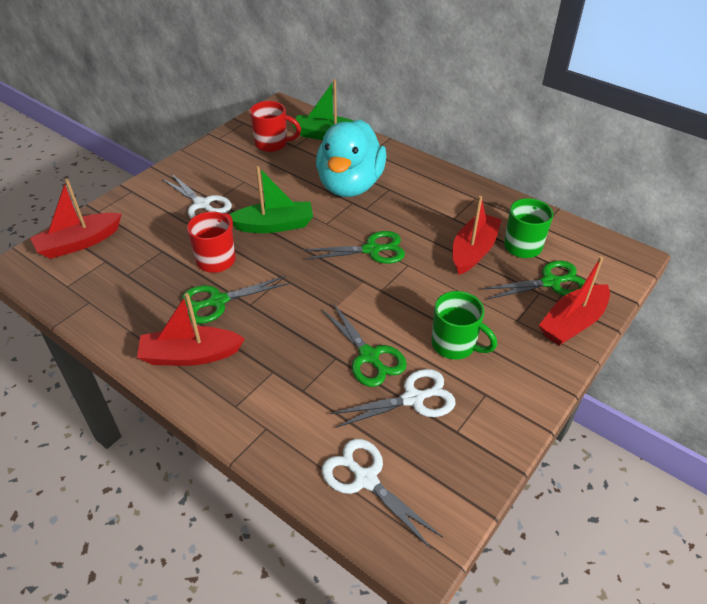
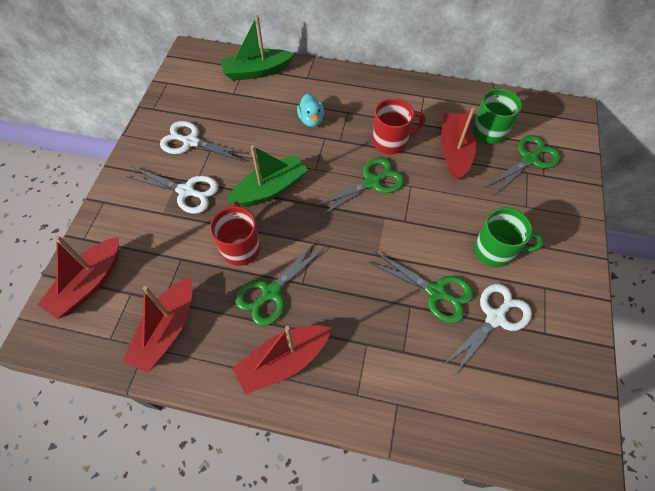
camera: 25 degrees left, 15 degrees up
red mug [250,101,301,152] -> red mug moved to [373,98,426,154]
turquoise duck [316,120,387,197] -> turquoise duck [297,94,324,127], size x0.40
white scissors [322,439,443,549] -> white scissors moved to [160,121,249,162]
red boat [538,256,610,346] -> red boat moved to [122,277,192,373]

